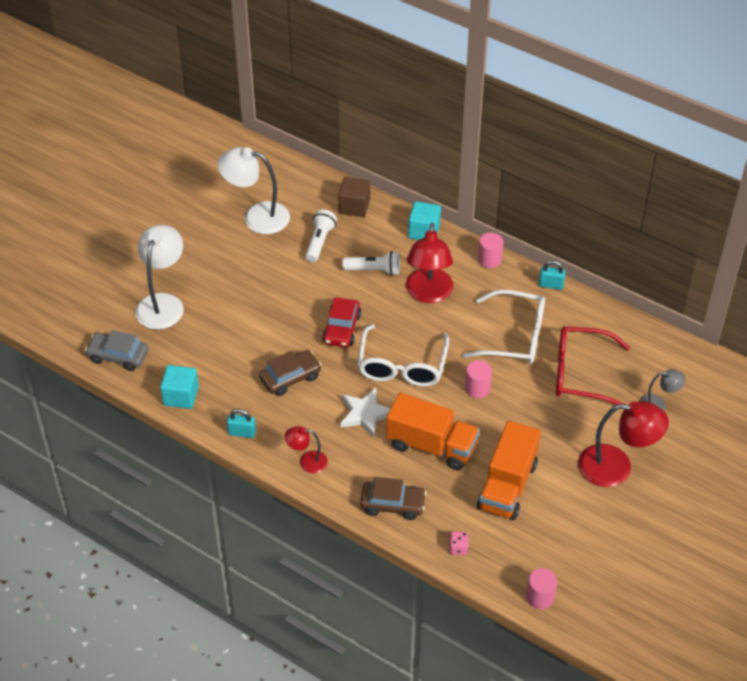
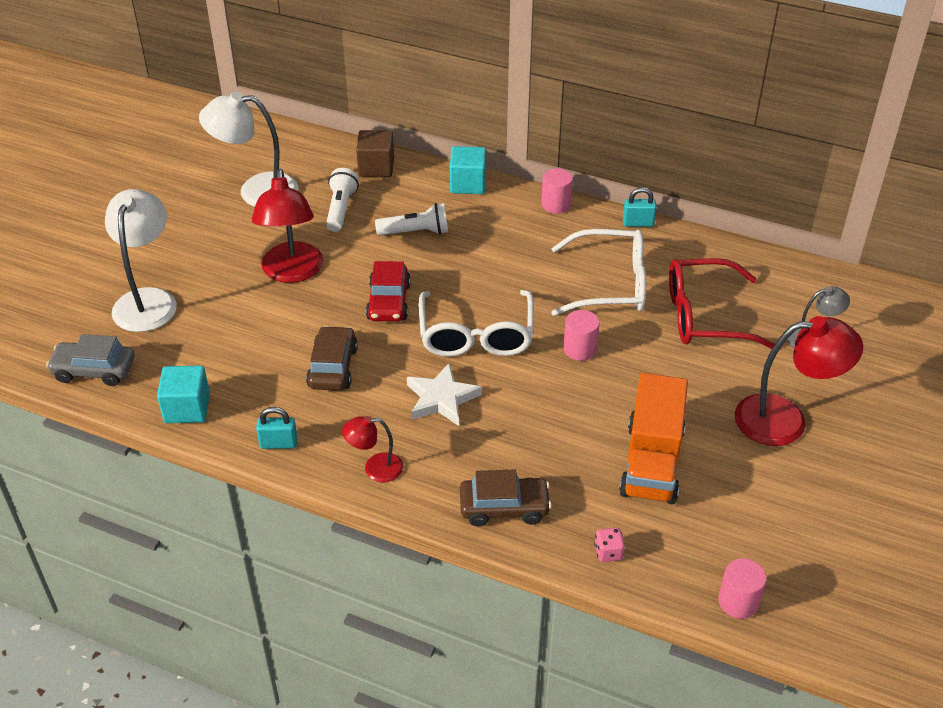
camera: 10 degrees left, 5 degrees down
brown car [259,350,322,396] -> brown car turned 45 degrees counterclockwise [306,326,358,391]
orange truck [386,393,480,471] -> none
red lamp [406,222,453,303] -> red lamp moved to [252,169,323,283]

